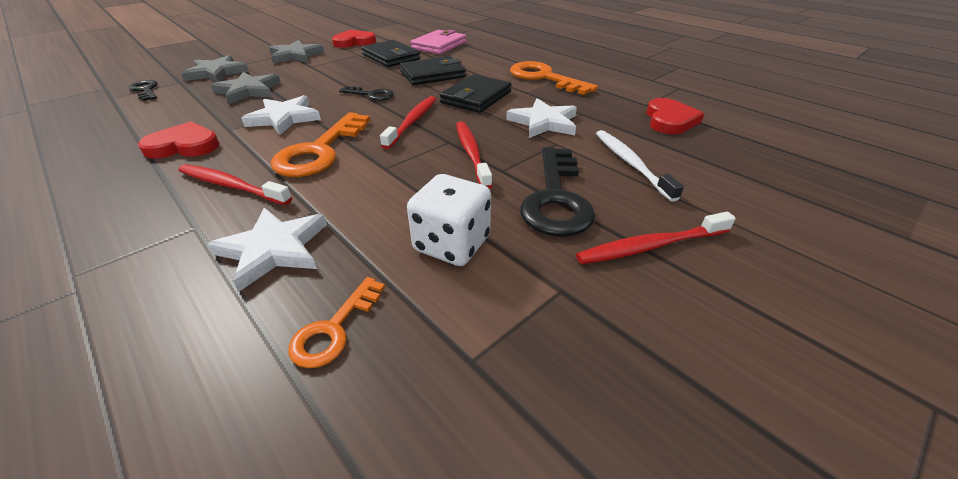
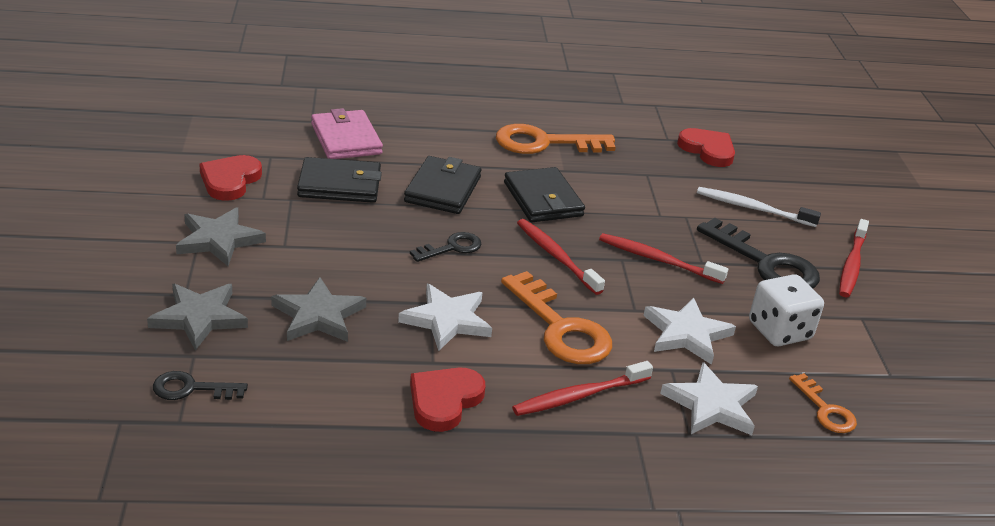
camera: 55 degrees left, 5 degrees down
white star [506,98,577,138] -> white star moved to [643,298,736,365]

